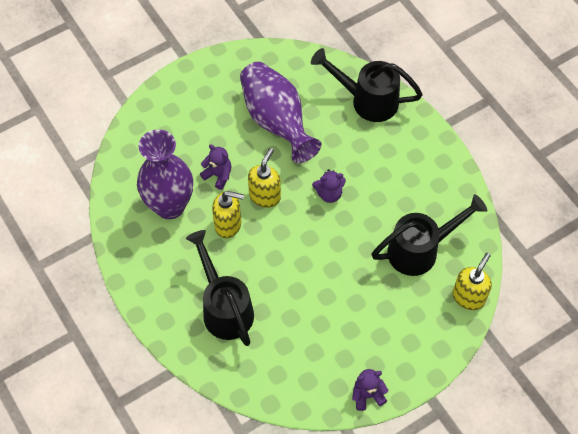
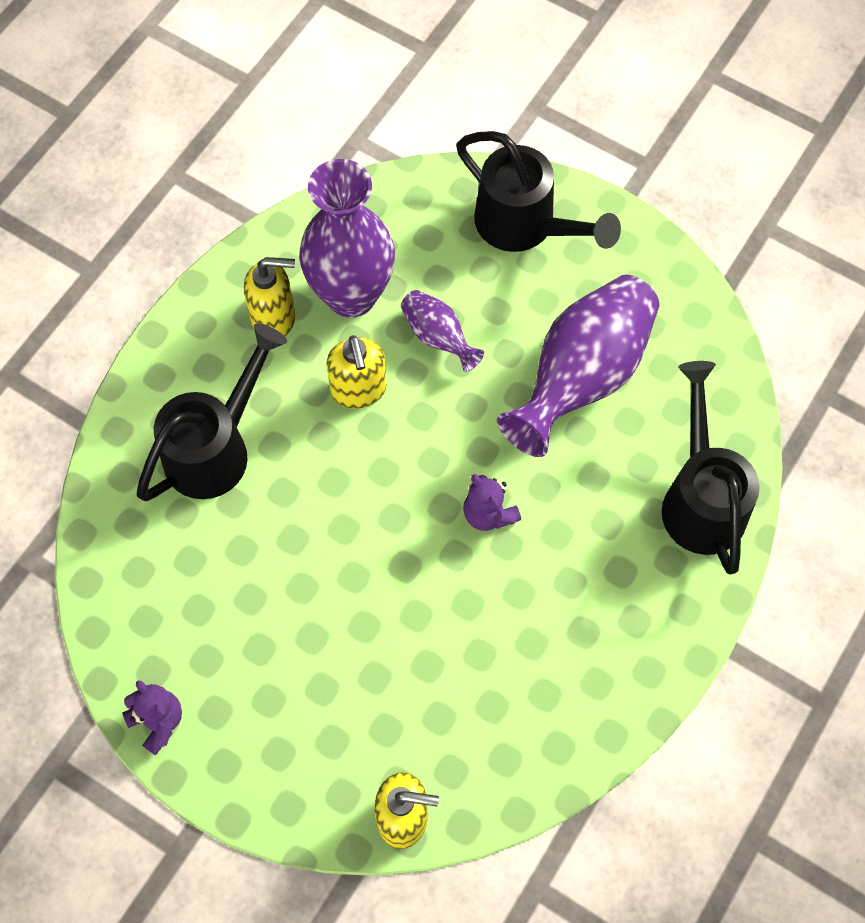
camera: 65 degrees right, 5 degrees up
purple teddy bear [200,144,231,190] -> purple vase [401,290,484,372]
yellow soap dispenser [248,148,281,208] -> yellow soap dispenser moved to [244,257,295,336]
black watering can [371,194,487,276] -> black watering can moved to [456,131,621,252]

